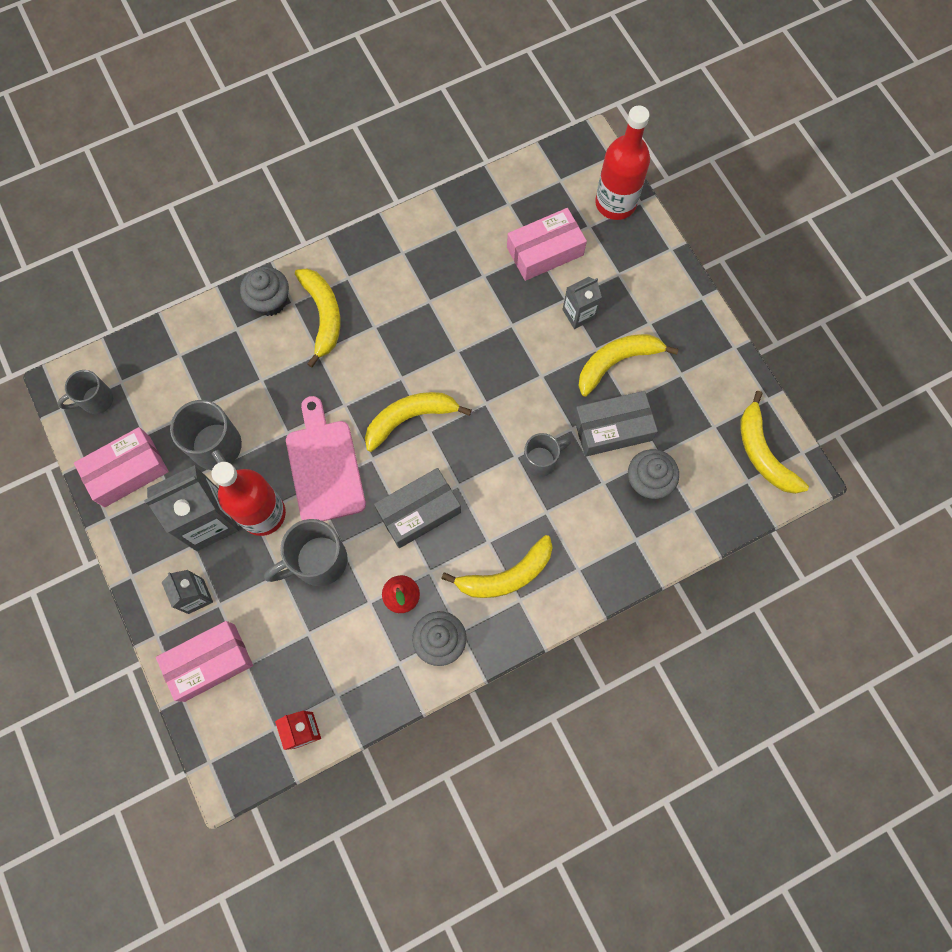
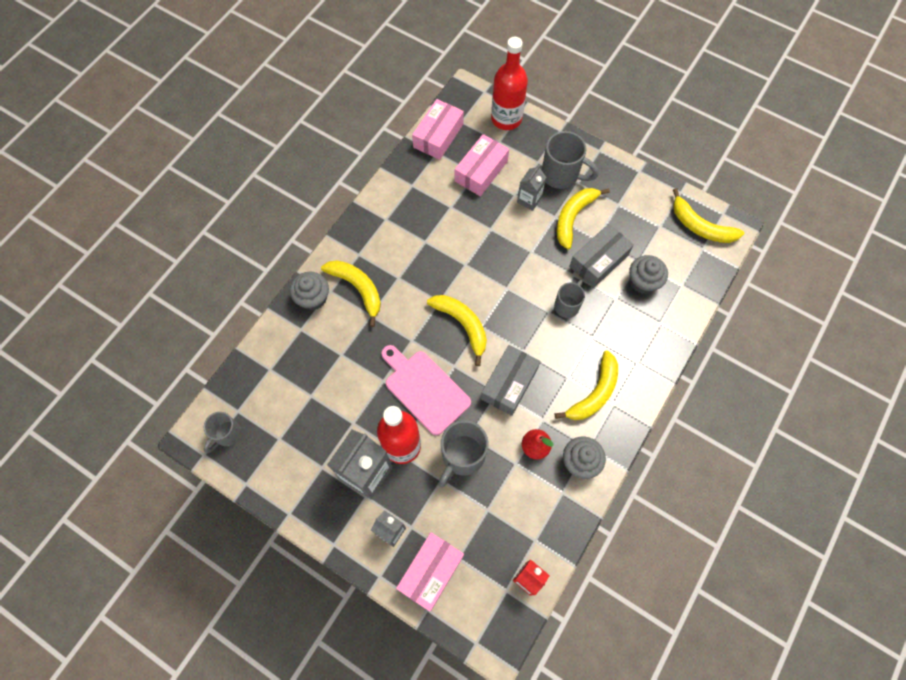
camera: 30 degrees left, 5 degrees down
pink box [74,427,169,507] -> pink box moved to [412,99,464,160]
grey mug [170,400,242,470] -> grey mug moved to [542,131,599,189]
yellow banana [365,392,472,452] -> yellow banana turned 105 degrees clockwise [427,295,487,366]

